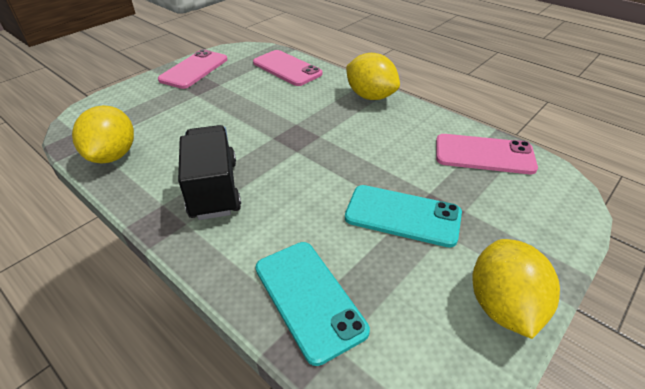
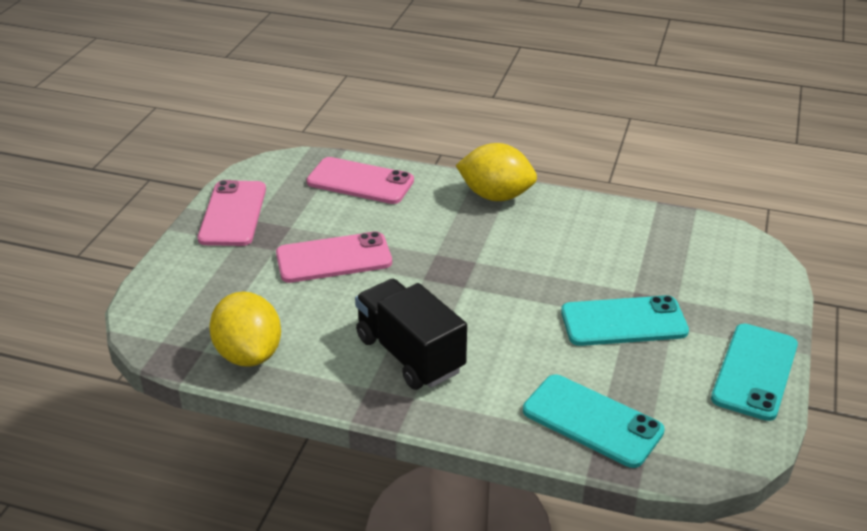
camera: 25 degrees left, 5 degrees down
pink phone [436,134,538,174] -> pink phone moved to [276,231,392,283]
yellow lemon [472,239,560,339] -> turquoise phone [711,324,798,421]

